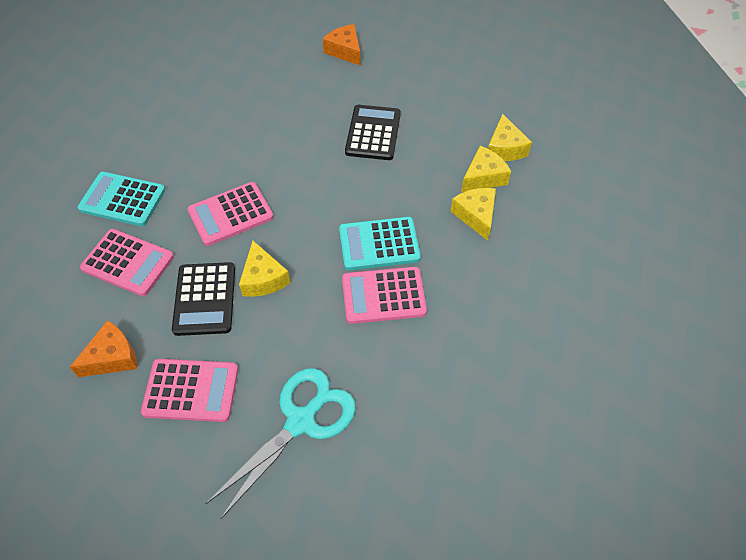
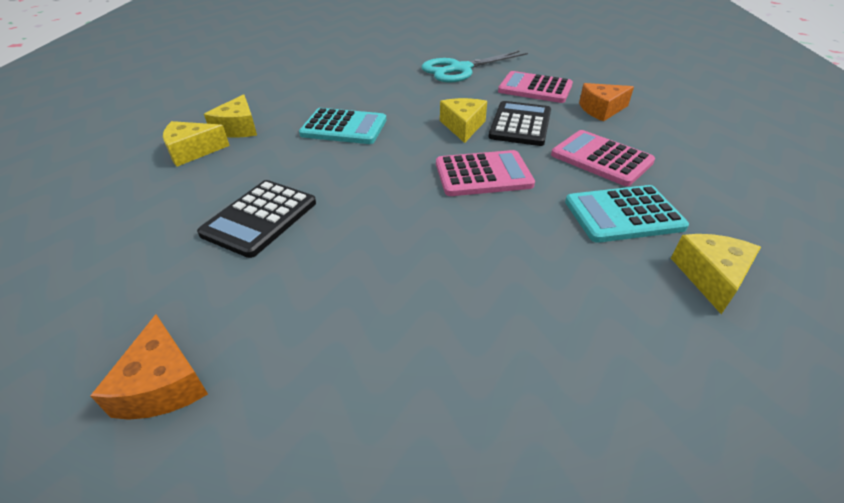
camera: 160 degrees left, 15 degrees down
turquoise calculator [78,172,165,226] -> turquoise calculator turned 135 degrees clockwise [565,185,689,243]
pink calculator [342,267,427,324] -> none
yellow cheese [488,114,532,161] -> yellow cheese moved to [671,234,761,314]

